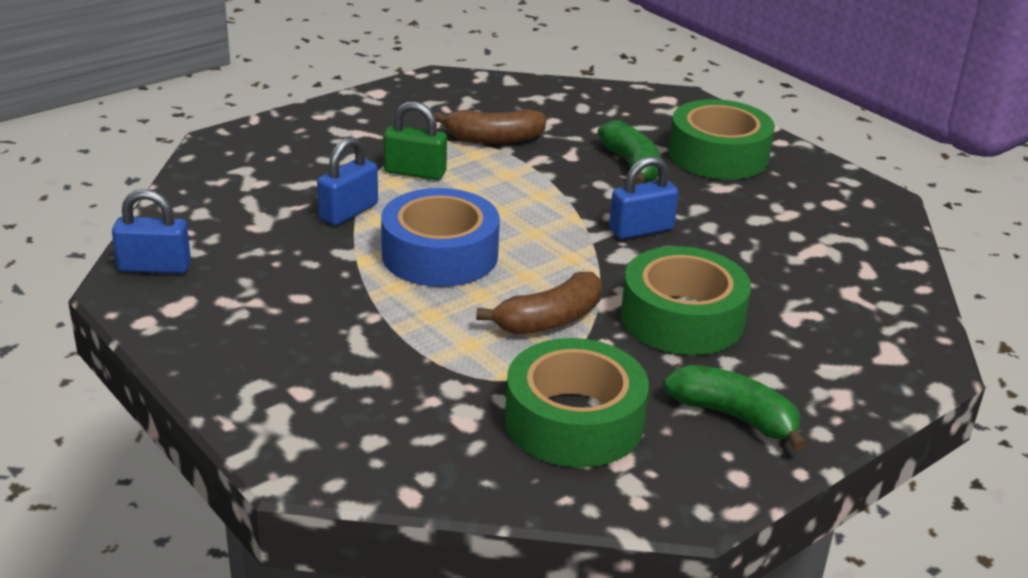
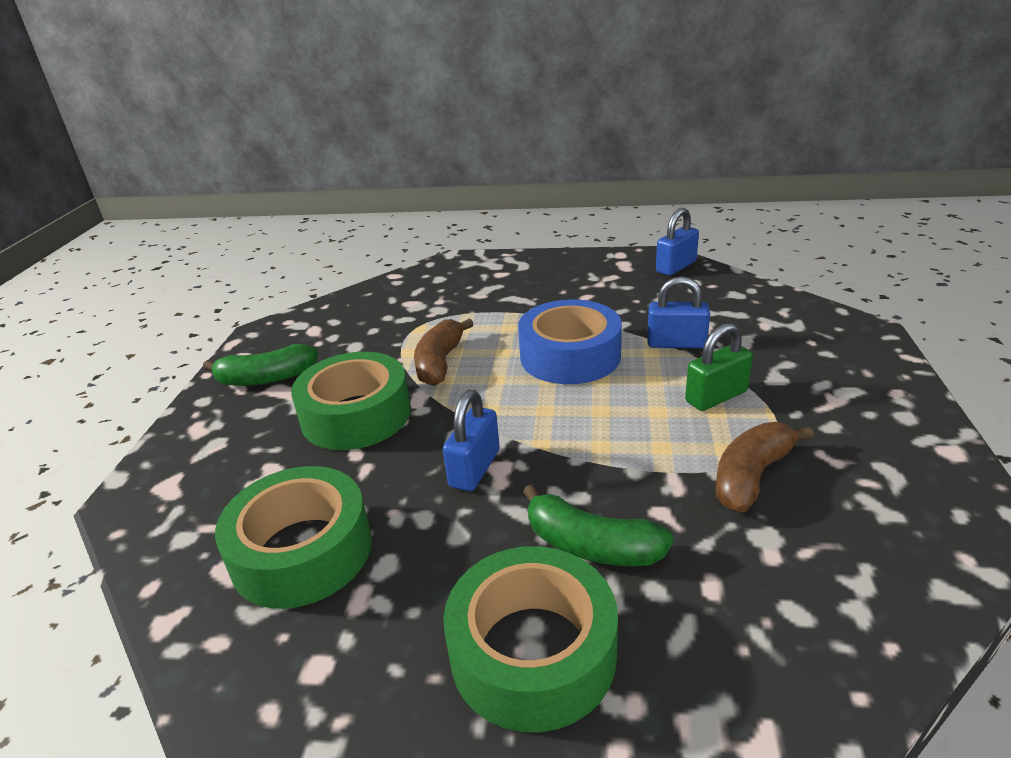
camera: 140 degrees right, 0 degrees up
blue padlock [317,137,378,225] -> blue padlock turned 75 degrees counterclockwise [647,276,710,349]
green tape [505,338,649,468] -> green tape moved to [215,466,372,609]

